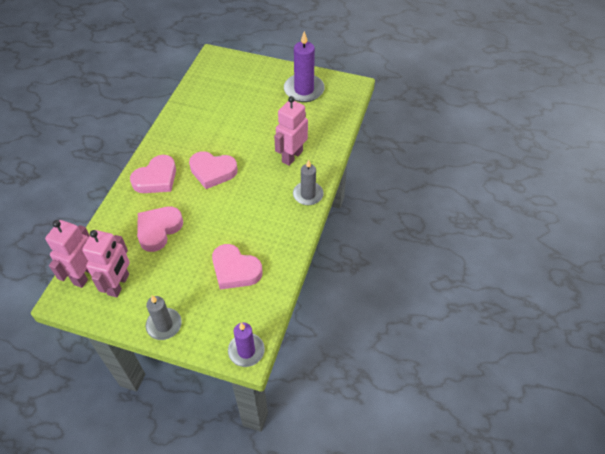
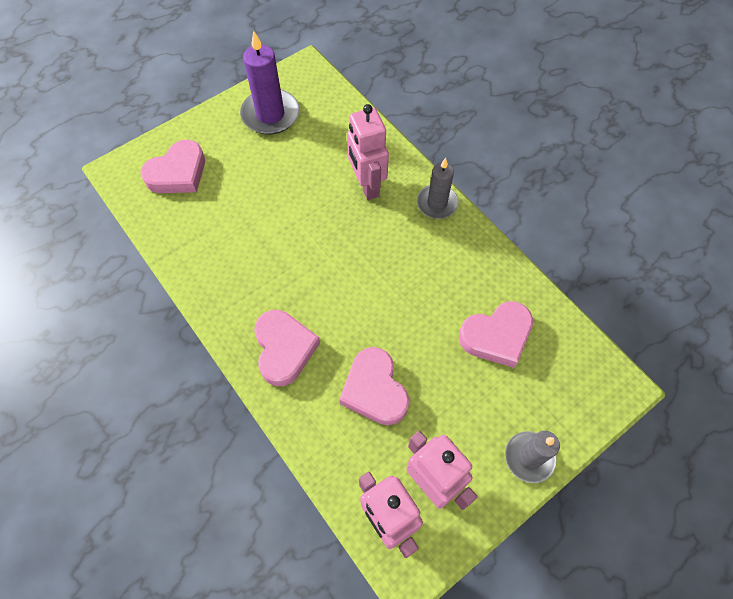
camera: 55 degrees left, 10 degrees up
pink heart [189,151,238,189] -> pink heart moved to [141,140,205,193]
purple candle [228,323,265,367] -> none

